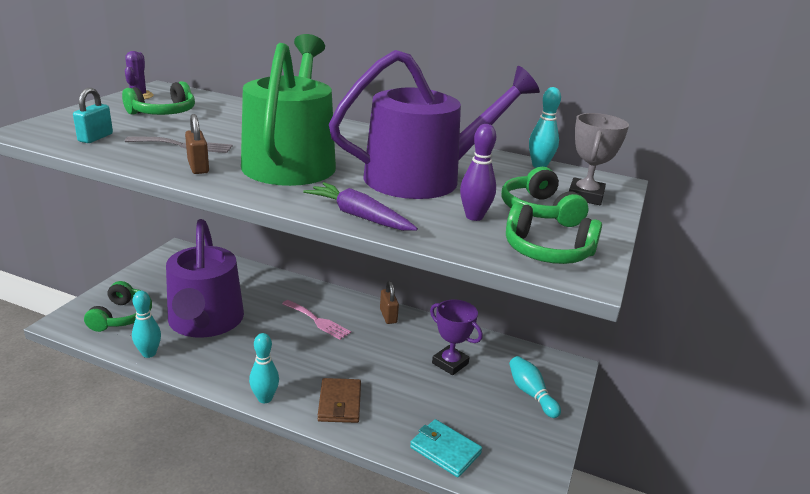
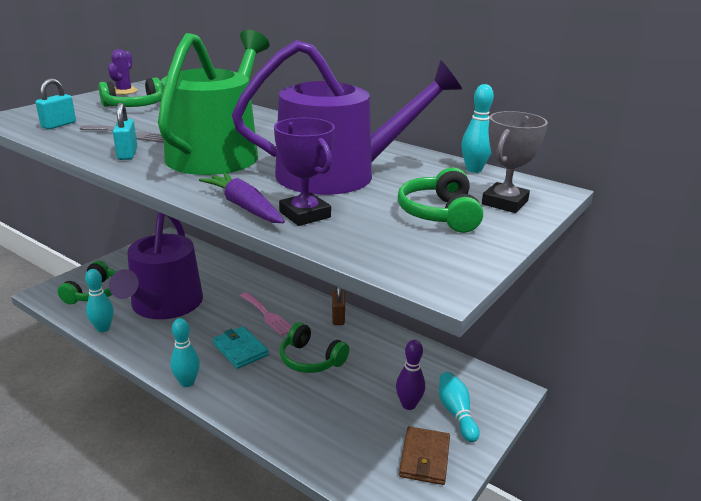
camera: 15 degrees right, 0 degrees up
brown padlock [185,114,209,174] -> turquoise padlock [113,103,137,160]
brown wallet [318,378,361,423] -> brown wallet moved to [399,426,450,485]
turquoise wallet [410,419,482,478] -> turquoise wallet moved to [213,326,269,369]
purple trophy [430,299,482,375] -> purple trophy moved to [274,118,335,226]
purple bowling pin [460,124,496,221] -> purple bowling pin moved to [396,340,425,410]
green headphones [506,202,602,264] -> green headphones moved to [280,322,349,373]

